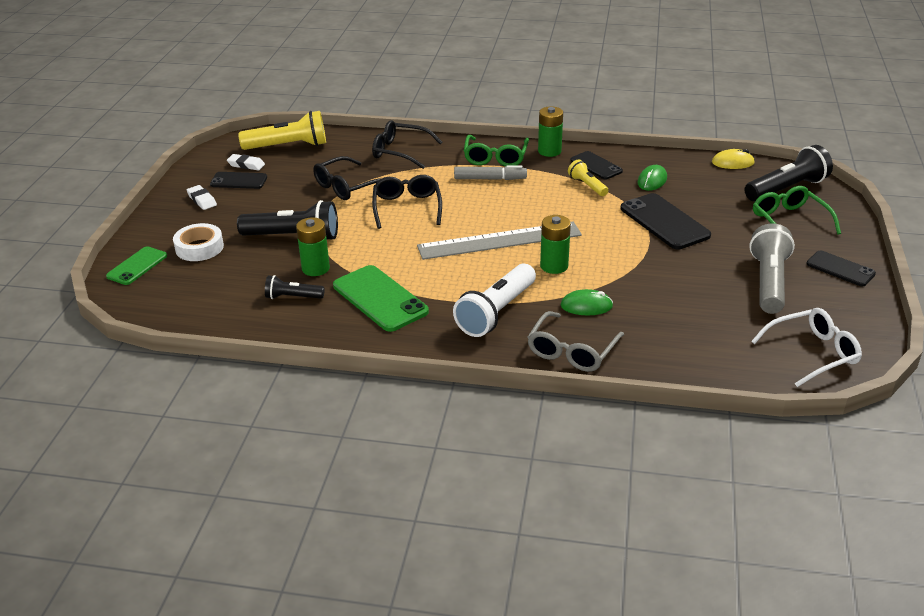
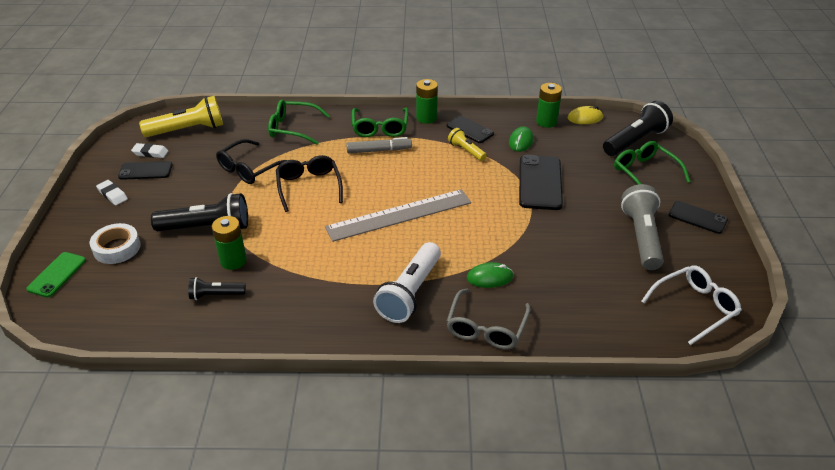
camera: 10 degrees left, 5 degrees up
green phone [333,265,429,332] -> none
black glasses [372,120,442,169] -> green glasses [268,99,330,145]
green battery [540,215,571,274] -> green battery moved to [536,83,562,128]
black phone [621,193,711,249] -> black phone turned 45 degrees clockwise [519,155,563,210]

